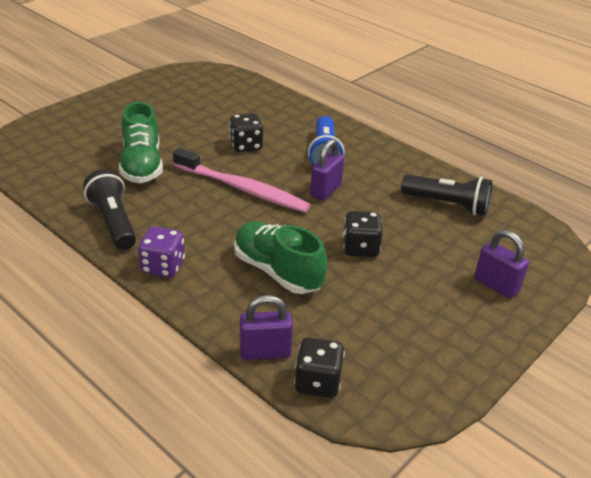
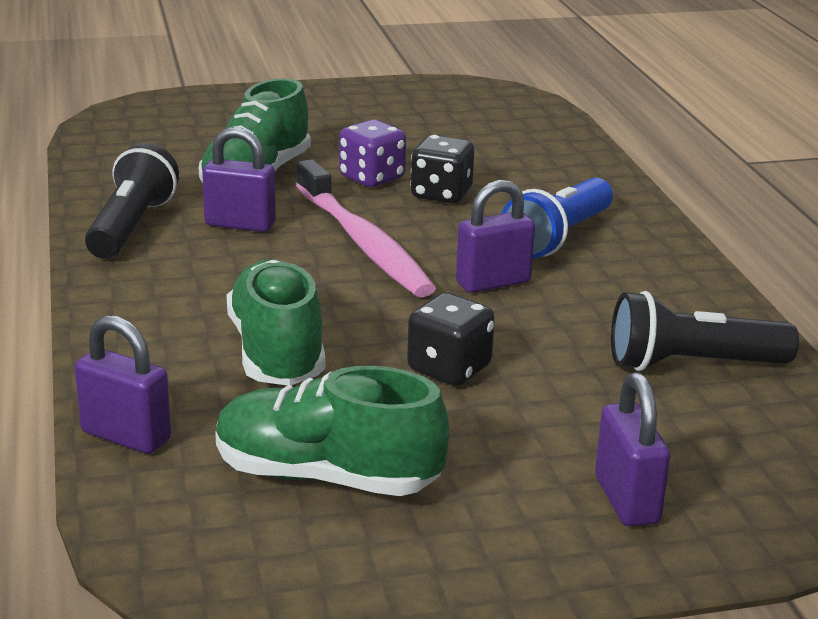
camera: 35 degrees right, 10 degrees down
purple dice [138,226,185,277] -> purple dice moved to [339,120,406,187]
black dice [294,337,345,398] -> none
black flashlight [401,175,492,216] -> black flashlight turned 120 degrees clockwise [611,291,799,371]
none -> purple padlock [202,127,276,232]
none -> green shoe [215,366,449,496]

